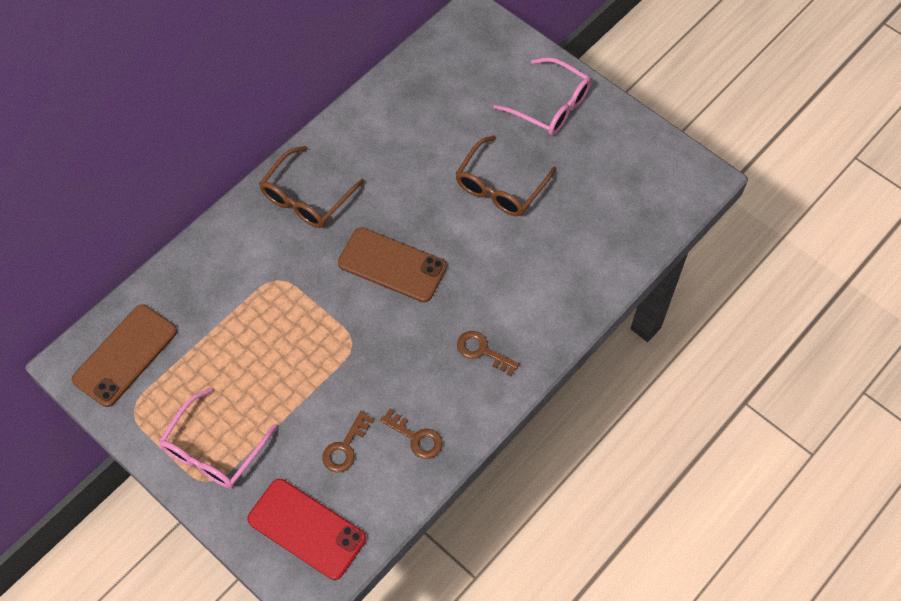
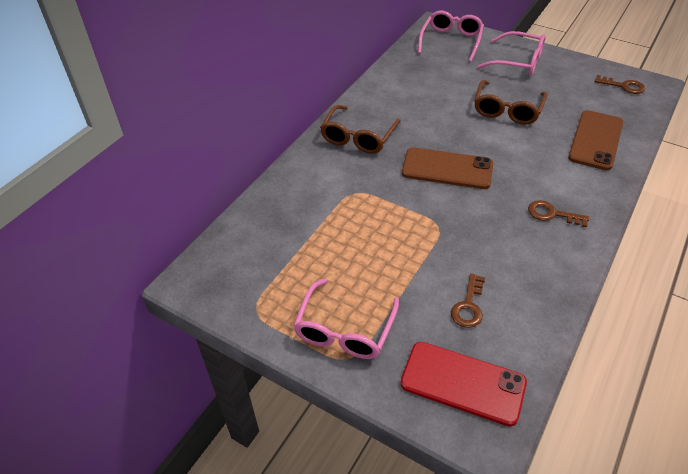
camera: 10 degrees left, 15 degrees down
brown phone [72,304,177,407] -> brown phone moved to [568,110,623,170]
brown key [380,409,443,459] -> brown key moved to [595,75,645,94]
none -> pink glasses [418,11,484,62]

